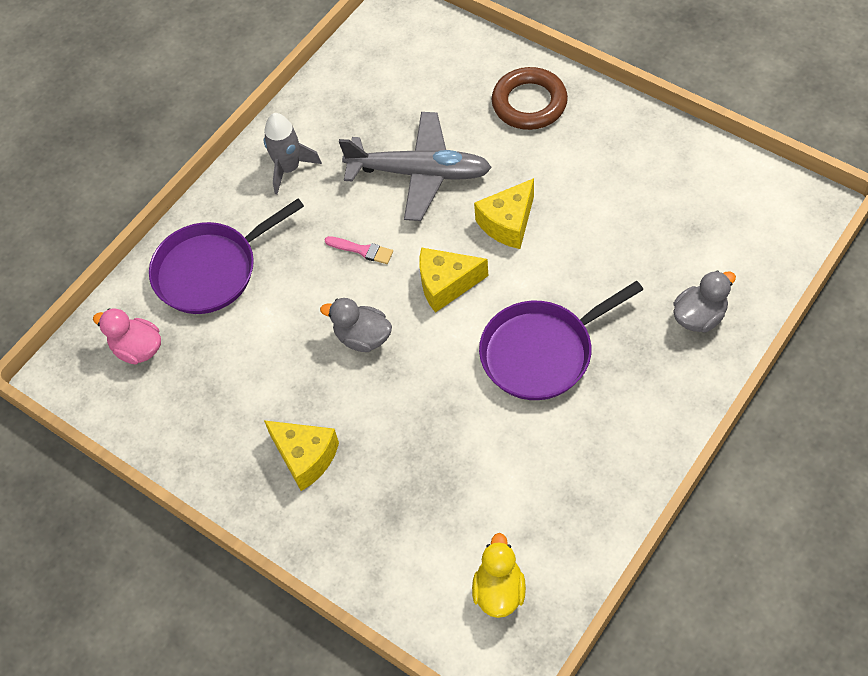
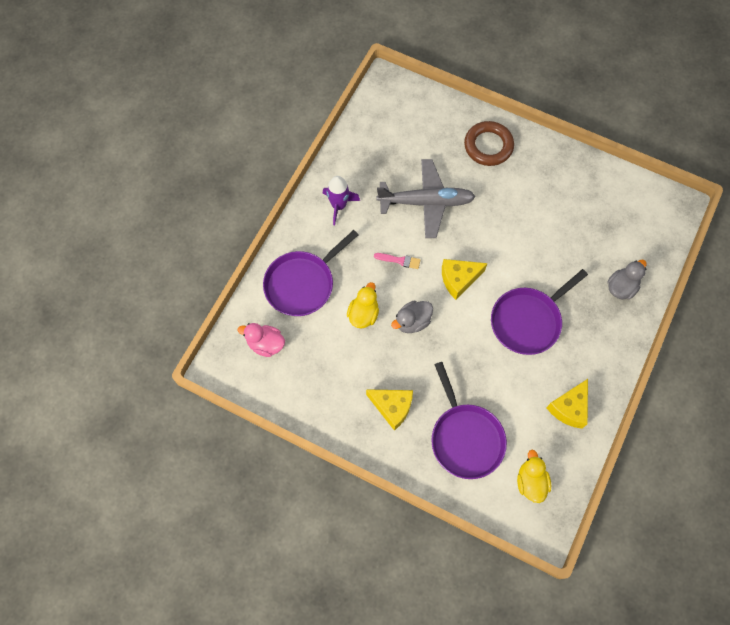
camera: 15 degrees left, 10 degrees up
grey rocket [264,113,322,195] -> purple rocket [322,176,360,225]
grey duck [320,298,392,352] -> grey duck turned 45 degrees counterclockwise [391,301,433,333]
yellow cheese [474,178,534,249] -> yellow cheese moved to [546,379,588,429]
none -> yellow duck [347,282,379,328]
none -> purple pan [431,362,507,479]

